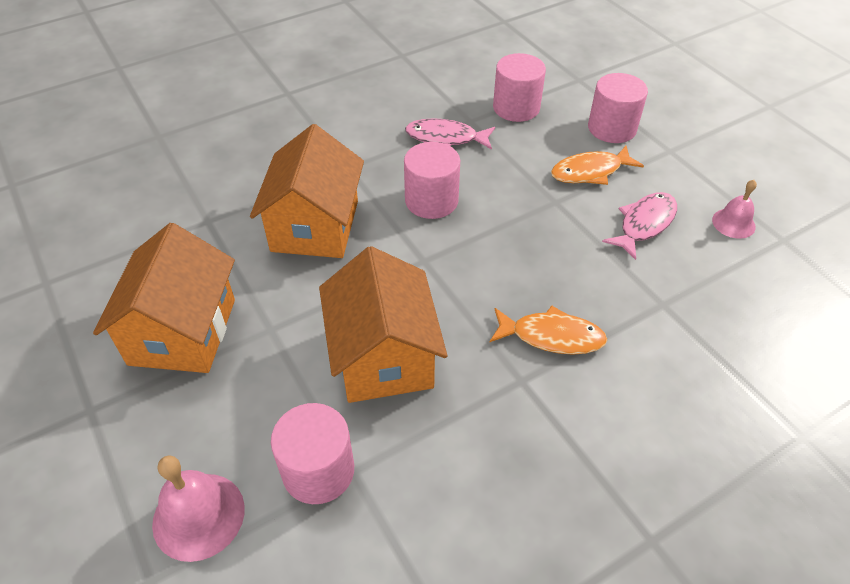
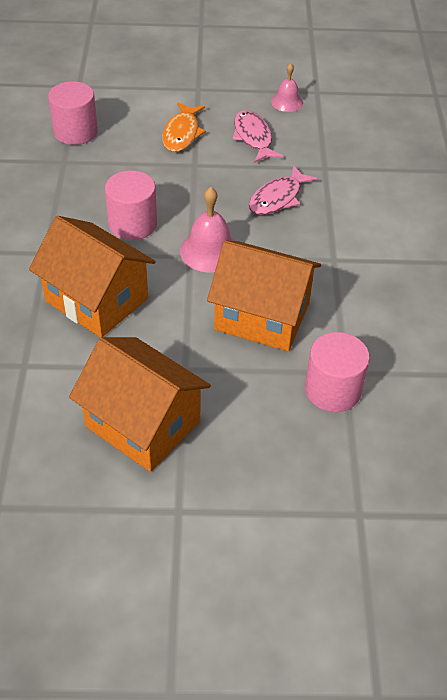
camera: 60 degrees left, 0 degrees up
pink bell [152,455,245,562] -> pink bell moved to [180,187,235,272]
pink fish [405,118,495,150] -> pink fish moved to [249,165,318,215]
orange fish [490,305,607,355] -> none
pink cylinder [588,73,648,143] -> none

